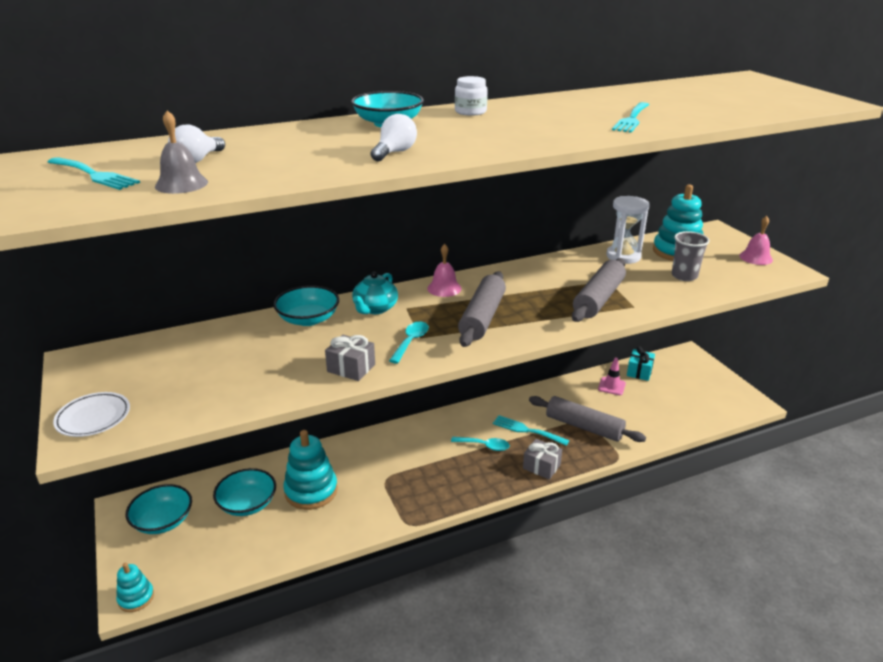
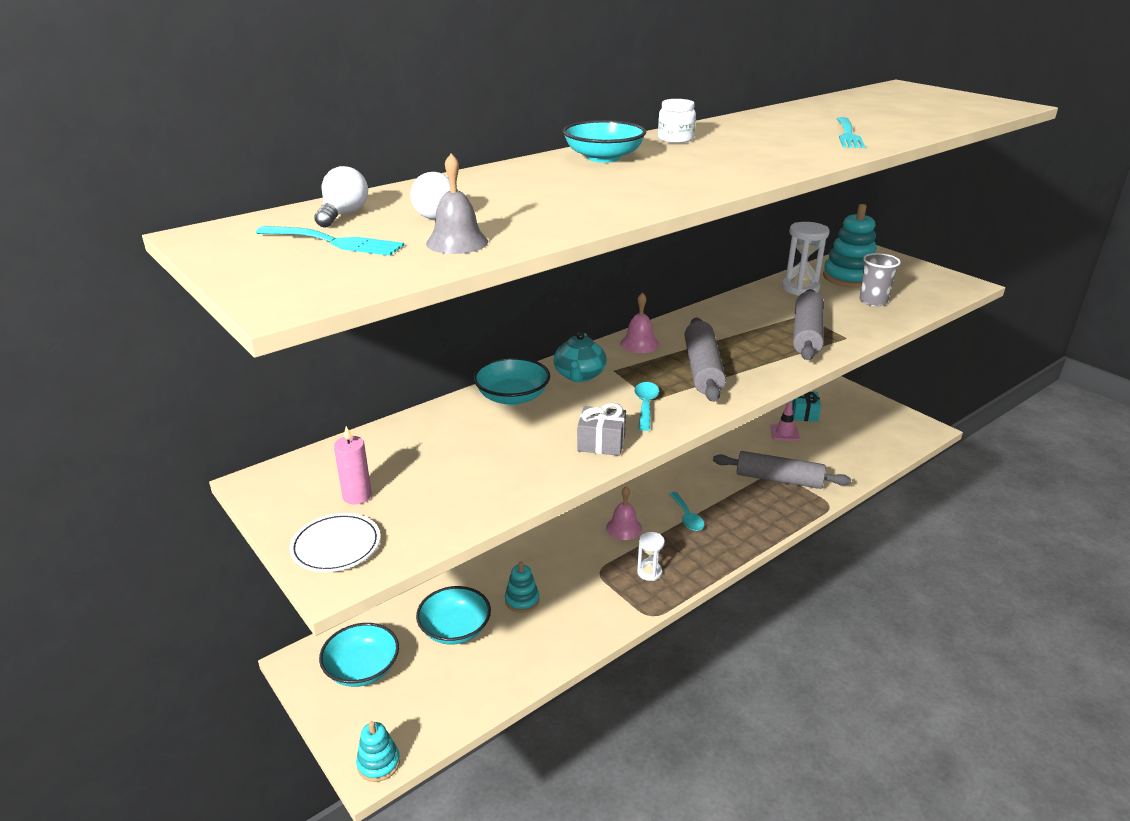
camera: 15 degrees left, 0 degrees up
turquoise stacking toy [283,430,338,510] -> turquoise stacking toy [505,562,539,613], size x0.55
white light bulb [371,114,417,161] -> white light bulb moved to [314,166,368,228]
turquoise spoon [451,437,510,451] -> turquoise spoon turned 75 degrees clockwise [669,492,704,531]
turquoise fork [493,415,569,446] -> none
grey gift [523,439,562,480] -> none
pink bell [739,216,773,265] -> pink bell moved to [606,487,642,540]
none -> pink candle [334,426,372,504]
none -> white hourglass [637,532,665,581]

